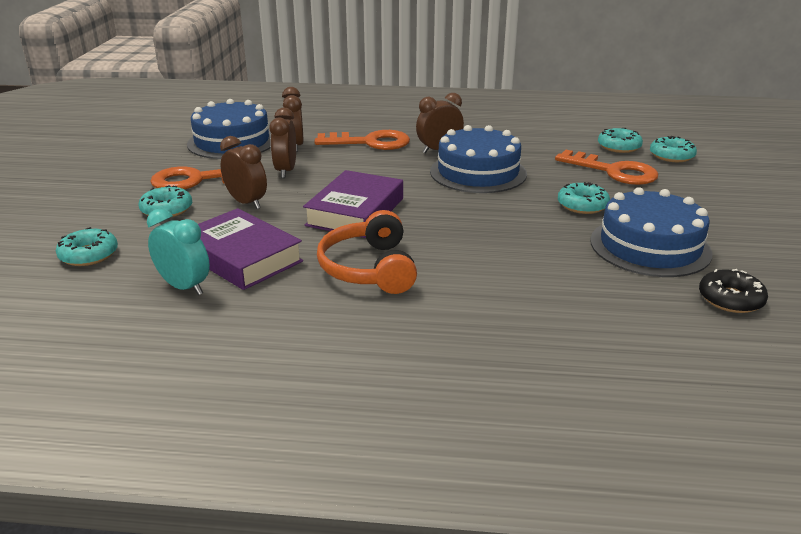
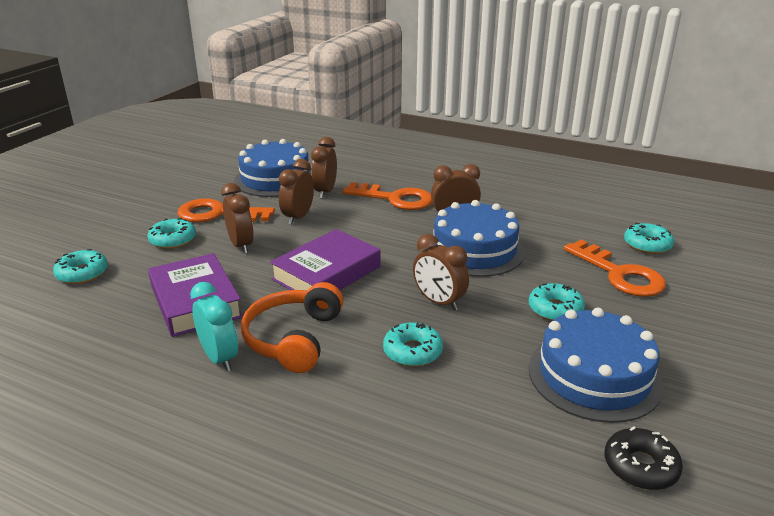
camera: 20 degrees right, 0 degrees up
turquoise clock [147,208,210,295] -> turquoise clock moved to [190,282,238,371]
turquoise donut [650,136,697,162] -> turquoise donut moved to [383,322,443,367]
none -> brown clock [413,234,469,311]

